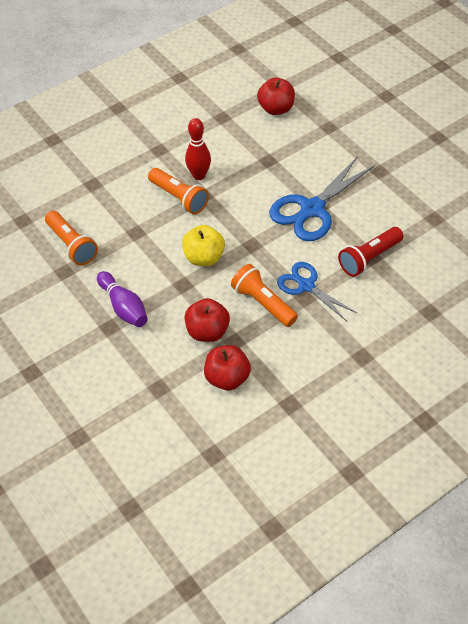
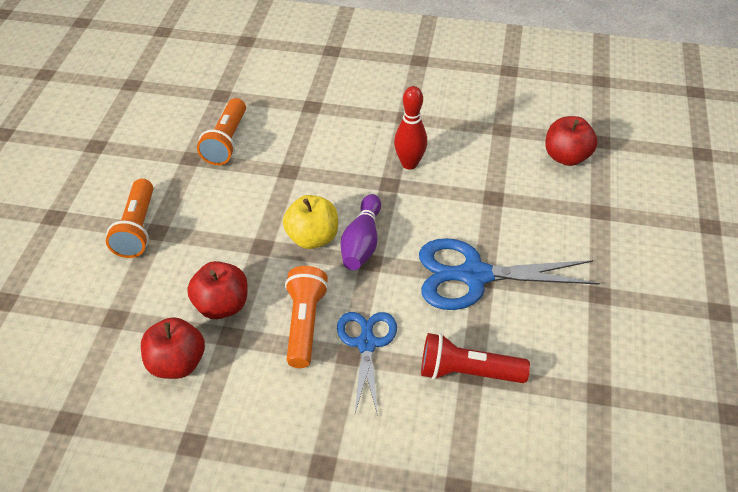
camera: 45 degrees right, 5 degrees down
purple bowling pin [97,271,148,327] -> purple bowling pin moved to [341,194,381,270]
orange flashlight [148,168,209,214] -> orange flashlight moved to [106,179,153,258]

